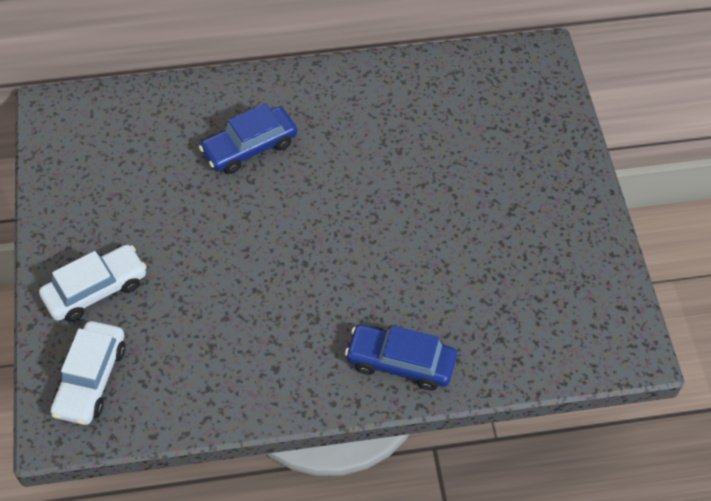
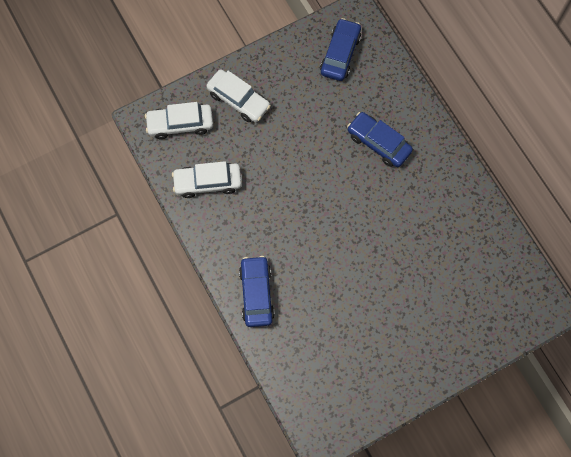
camera: 70 degrees right, 15 degrees up
none -> white car [172,161,242,198]
none -> blue car [320,18,361,81]

